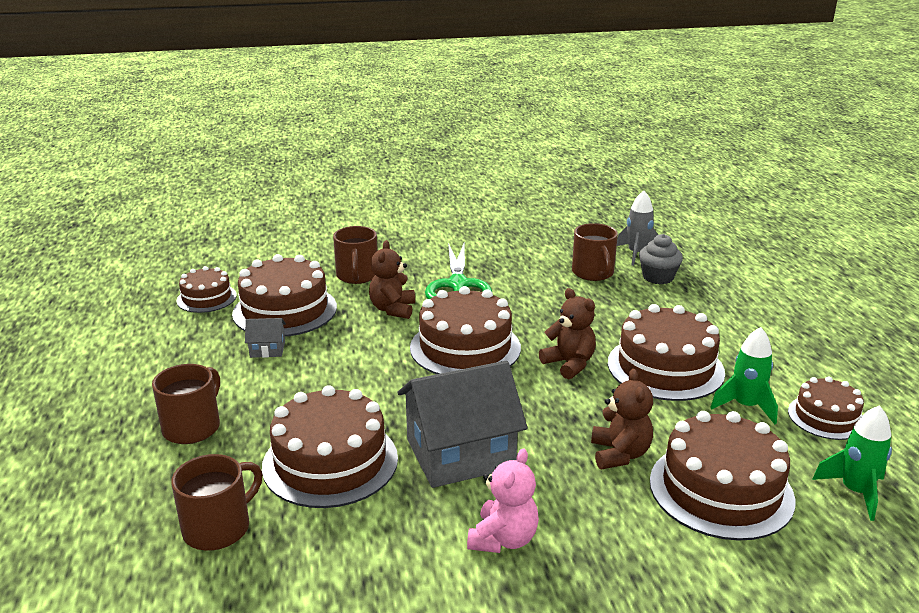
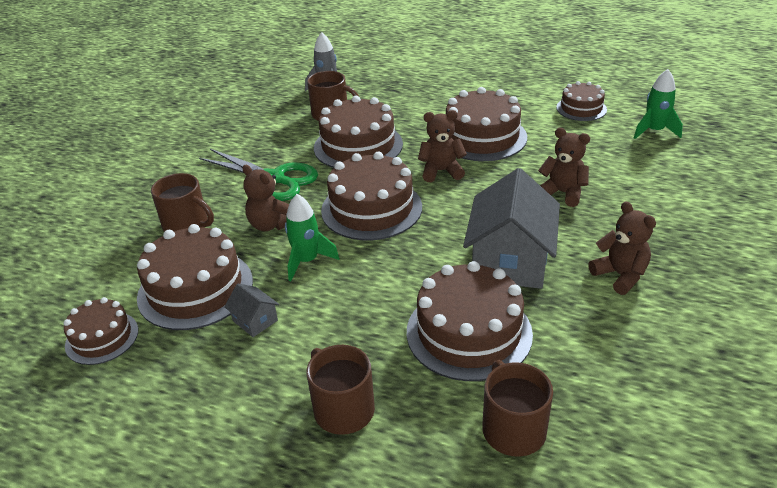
camera: 55 degrees left, 10 degrees up
grey house [245,318,286,358] -> grey house turned 75 degrees counterclockwise [224,284,279,337]
pink teddy bear [467,448,539,553] -> brown teddy bear [589,201,656,295]
grey cupcake [639,234,683,284] -> none
brown cake [650,411,795,541] -> brown cake moved to [314,96,403,168]
green rocket [710,327,778,424] -> green rocket moved to [285,194,339,281]

